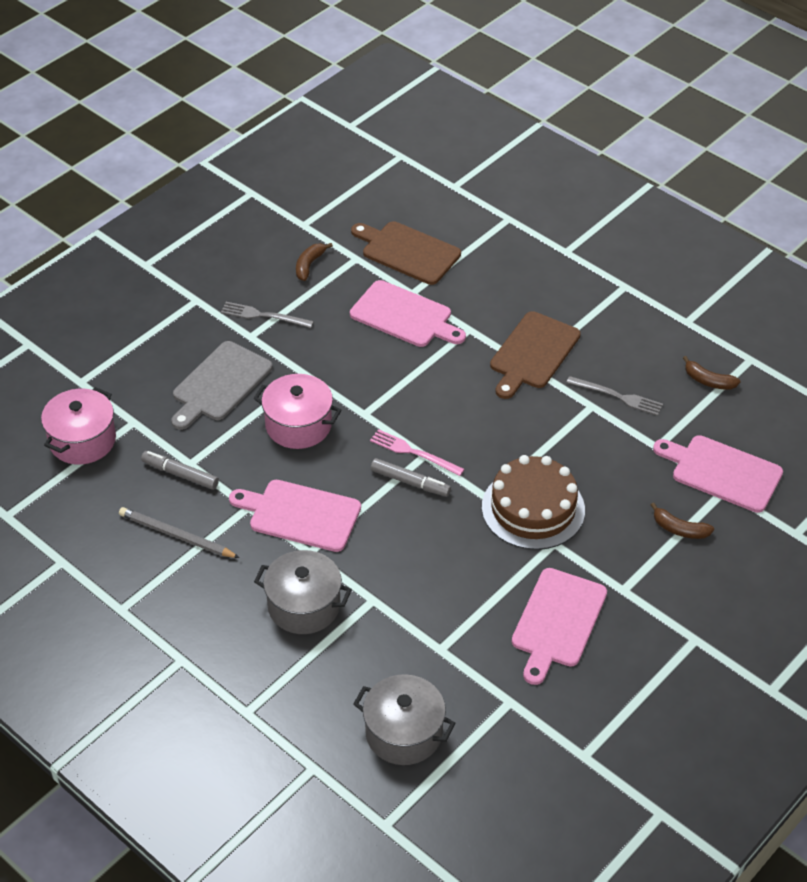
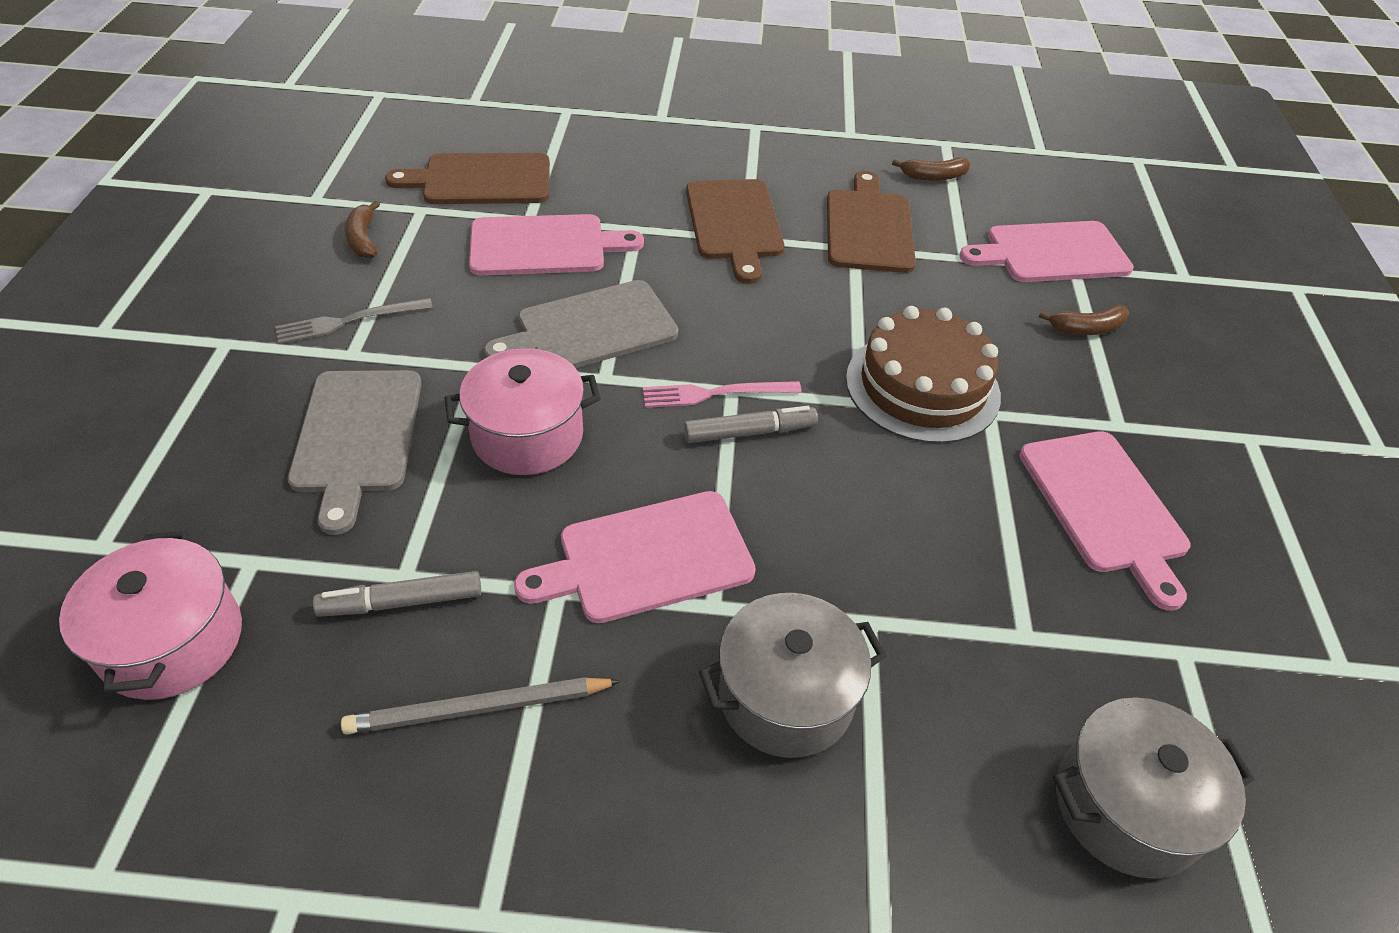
camera: 40 degrees left, 0 degrees up
grey fork [566,376,663,416] -> brown cutting board [827,171,916,273]
none -> grey cutting board [484,280,678,368]

